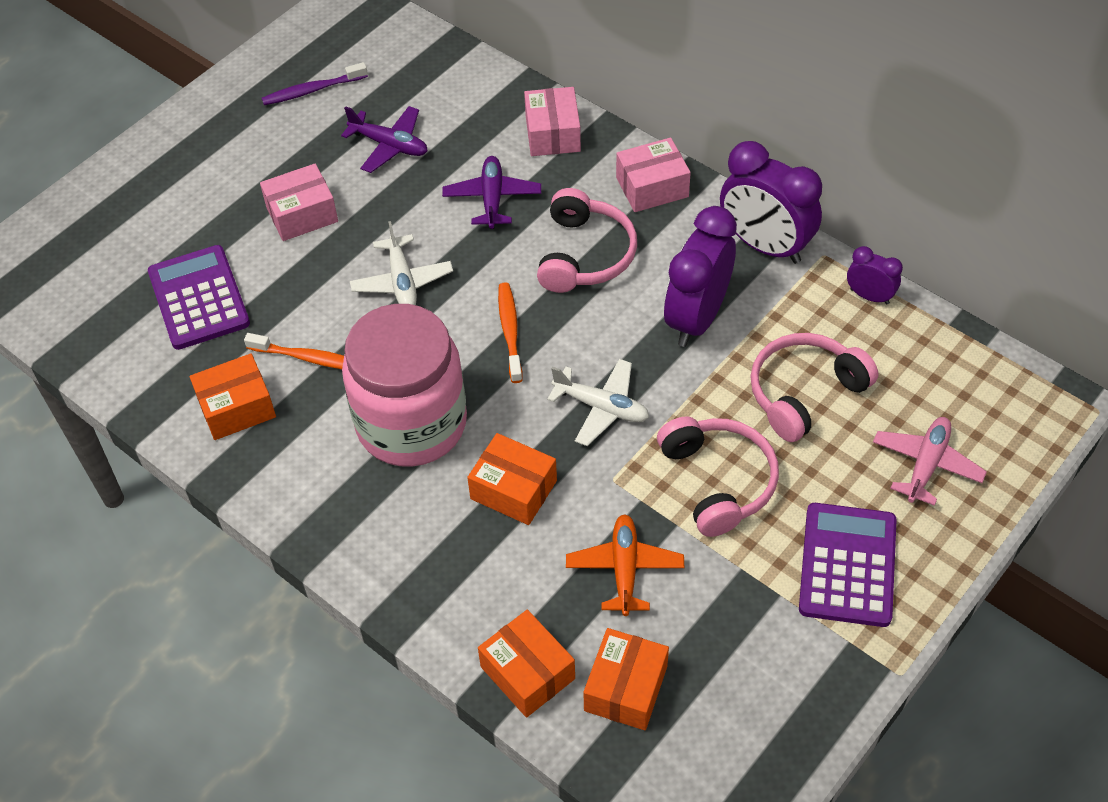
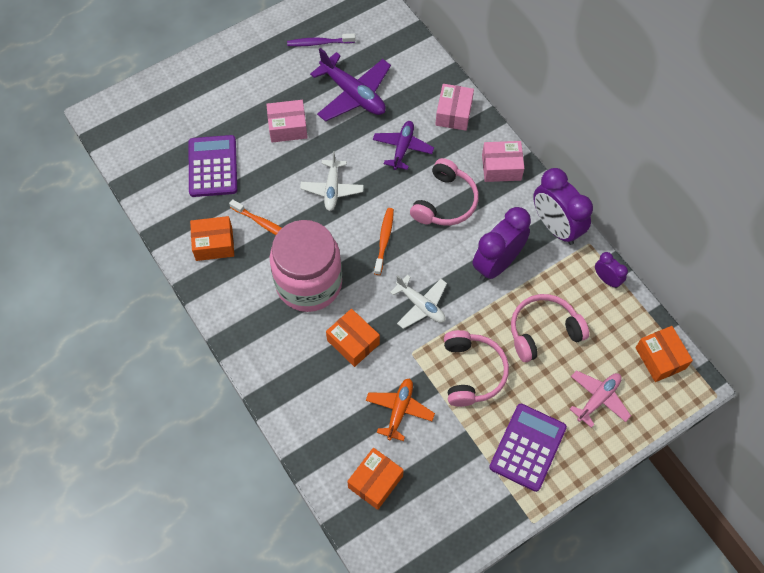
camera: 15 degrees right, 10 degrees up
purple plane [341,106,428,173] -> purple plane [310,48,391,121], size x1.55
orange box [478,610,575,717] -> orange box moved to [635,326,693,382]

